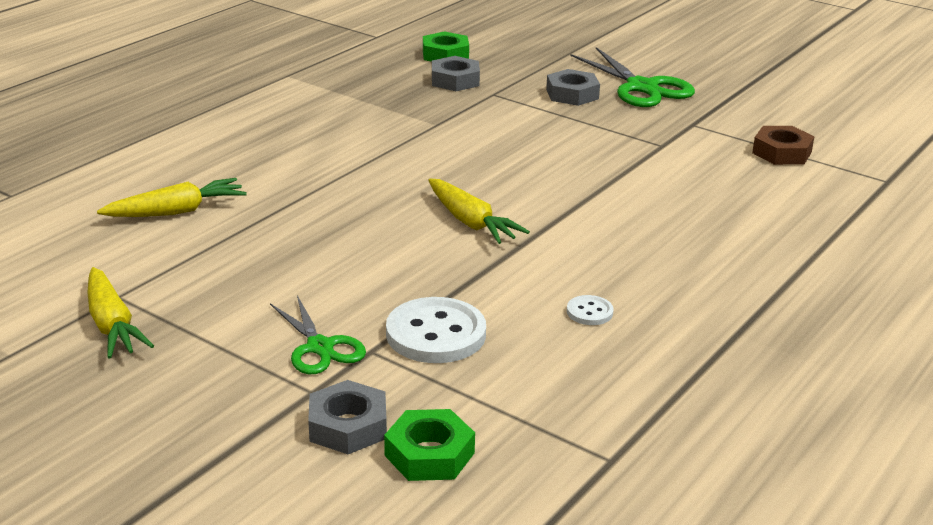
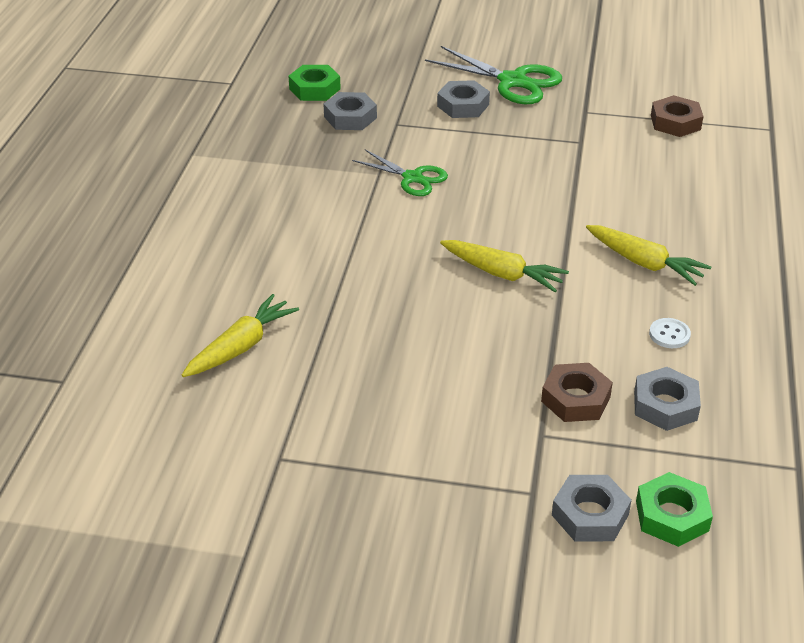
camera: 25 degrees left, 10 degrees up
yellow carrot [87,267,154,359] -> yellow carrot moved to [586,225,711,286]
green scissors [270,295,366,374] -> green scissors moved to [352,150,448,196]
white button [386,297,486,363] -> brown nut [541,363,613,422]
none -> grey nut [634,367,701,431]

